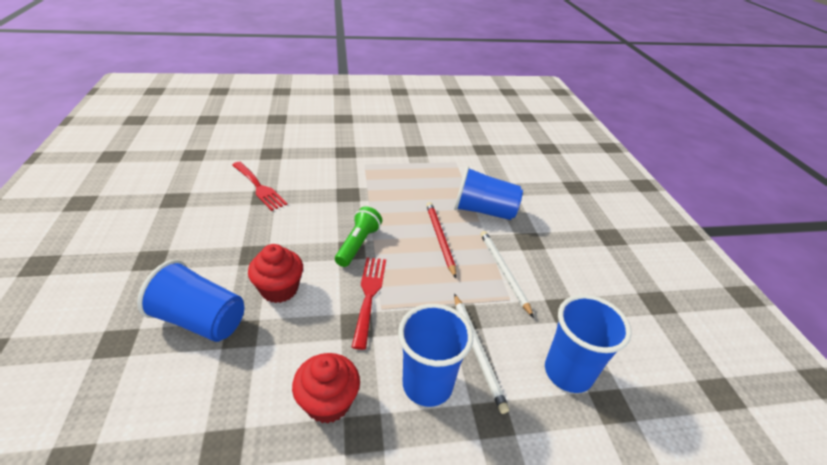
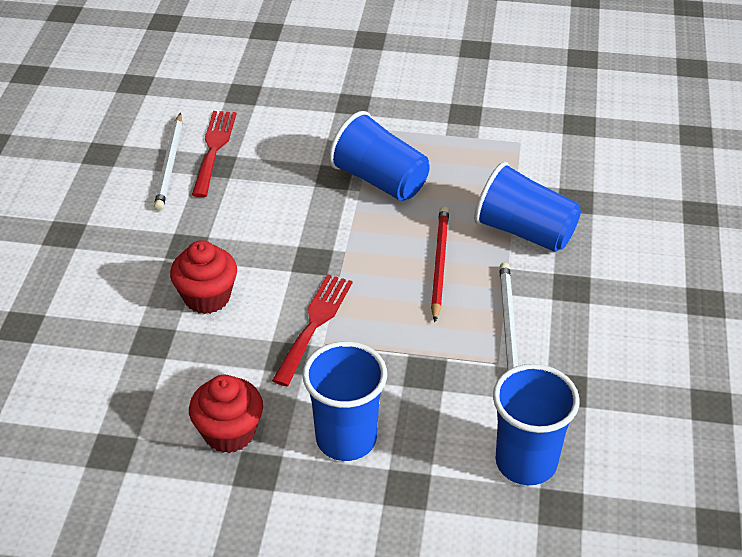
camera: 20 degrees right, 5 degrees up
blue cup [137,260,244,342] -> blue cup moved to [329,111,430,201]
red fork [232,162,287,211] -> red fork turned 150 degrees counterclockwise [192,111,236,197]
green flashlight [335,207,382,267] -> none
white pencil [454,294,509,414] -> white pencil moved to [154,113,183,211]

